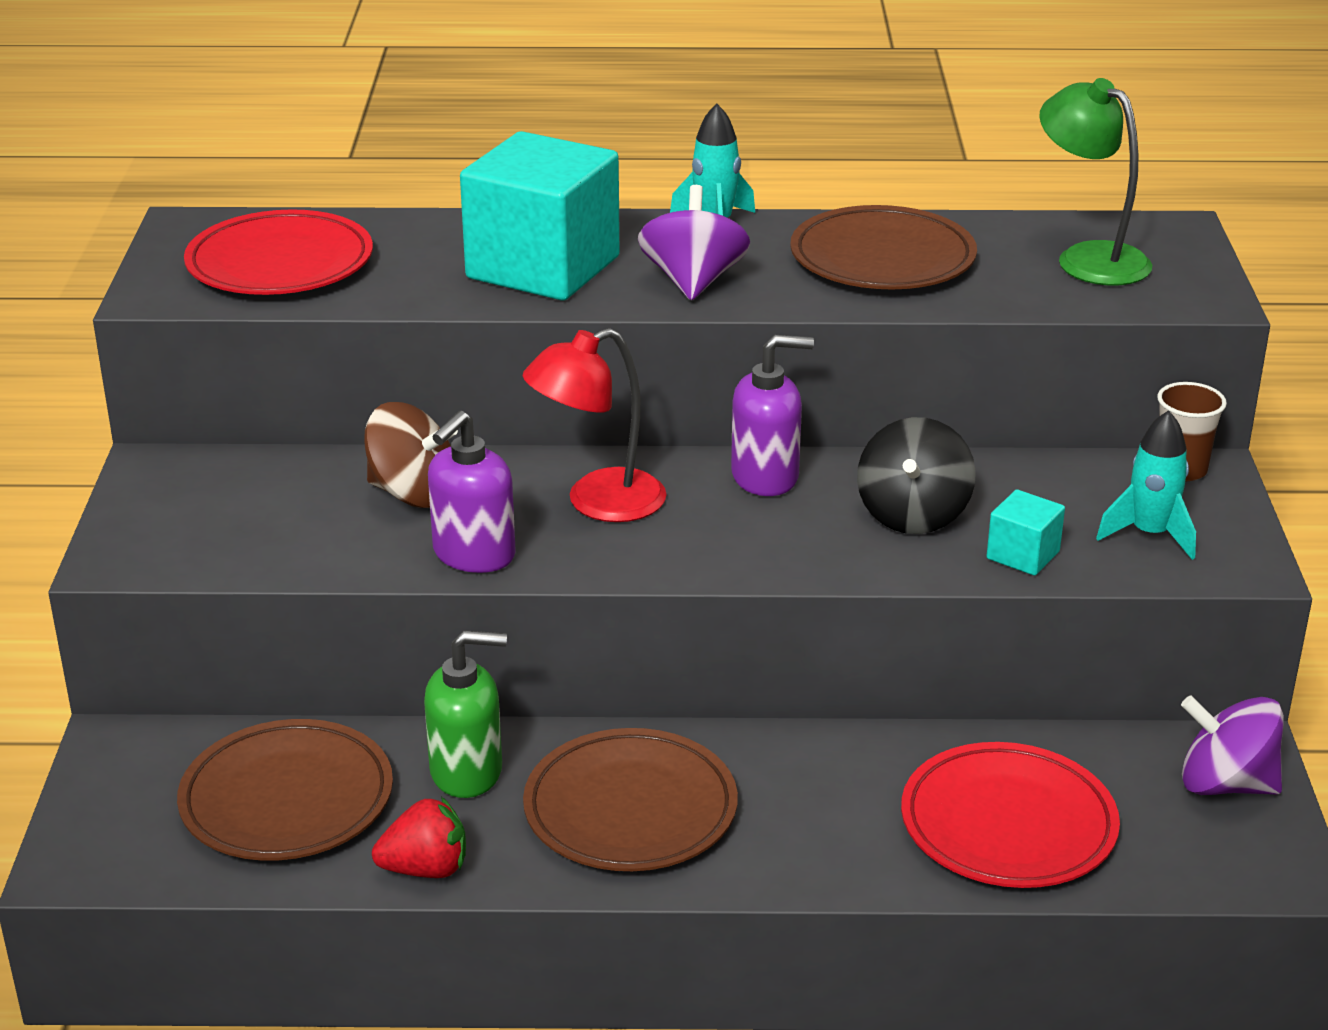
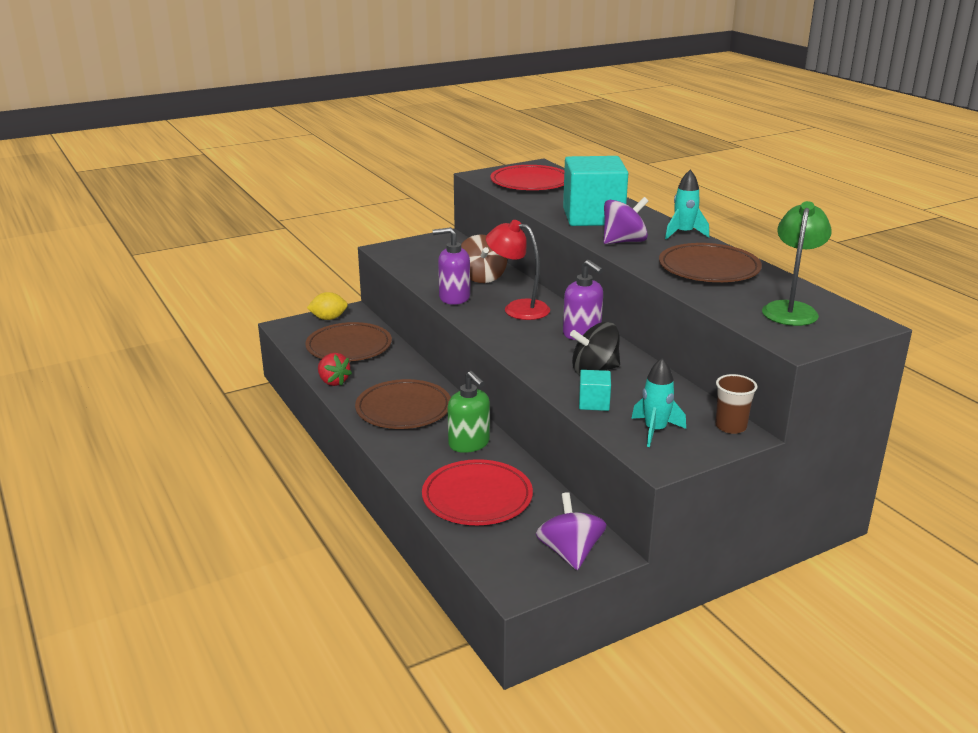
camera: 60 degrees right, 5 degrees down
green soap dispenser [424,630,507,798] -> green soap dispenser moved to [447,371,490,453]
none -> yellow lemon [307,292,348,320]

